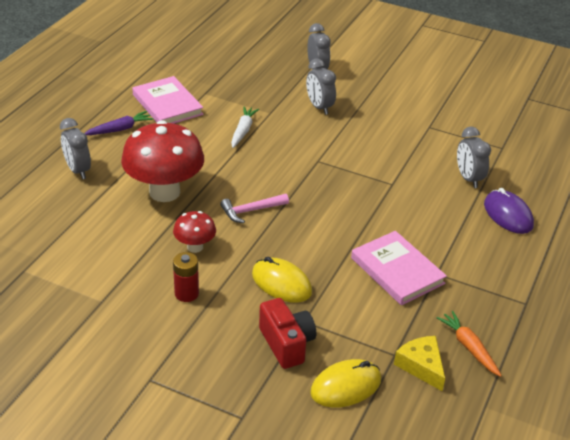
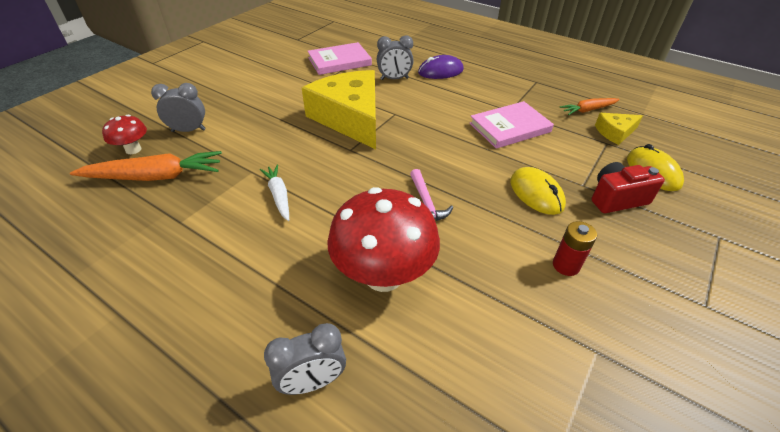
camera: 80 degrees left, 5 degrees up
purple carrot [84,111,154,135] -> none
pink book [132,76,204,123] -> pink book moved to [307,42,372,75]
red mushroom [173,211,216,253] -> red mushroom moved to [102,115,147,154]
white carrot [231,106,259,148] -> white carrot turned 45 degrees clockwise [260,165,289,221]
yellow mouse [252,257,312,303] -> yellow mouse turned 75 degrees counterclockwise [510,167,566,215]
grey clock [306,59,336,115] -> none
none -> orange carrot [70,151,222,181]
none -> yellow cheese [302,70,376,149]

